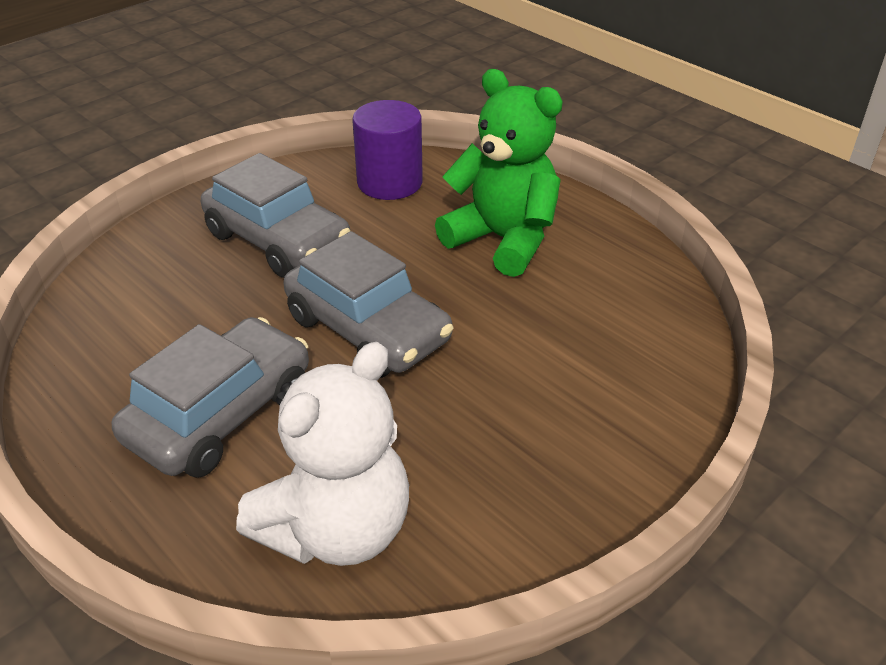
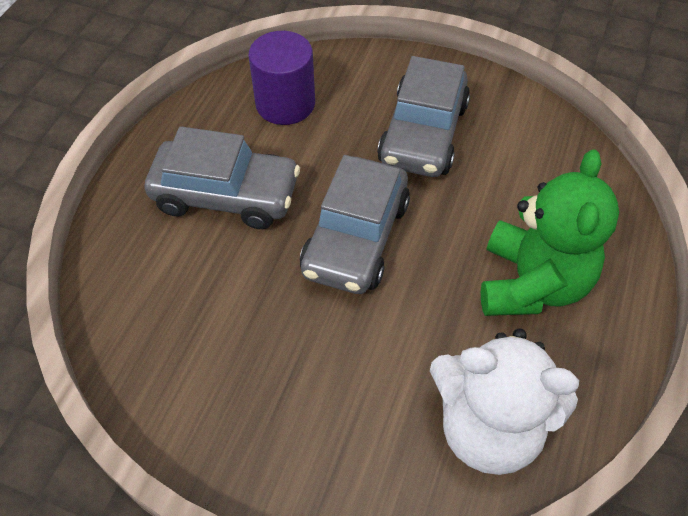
camera: 65 degrees right, 15 degrees up
white teddy bear [236,342,409,566] -> white teddy bear moved to [430,328,579,475]
purple cylinder [352,100,423,200] -> purple cylinder moved to [248,31,315,125]

